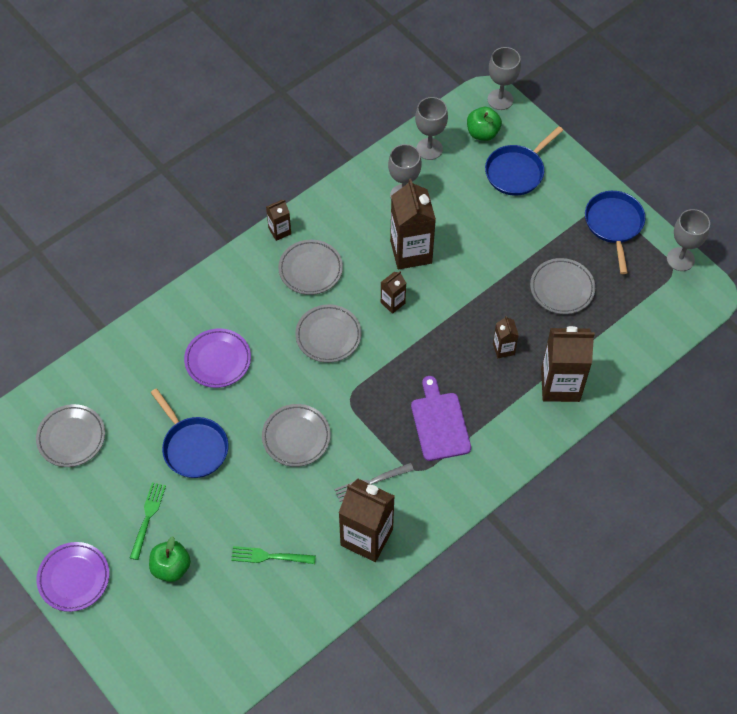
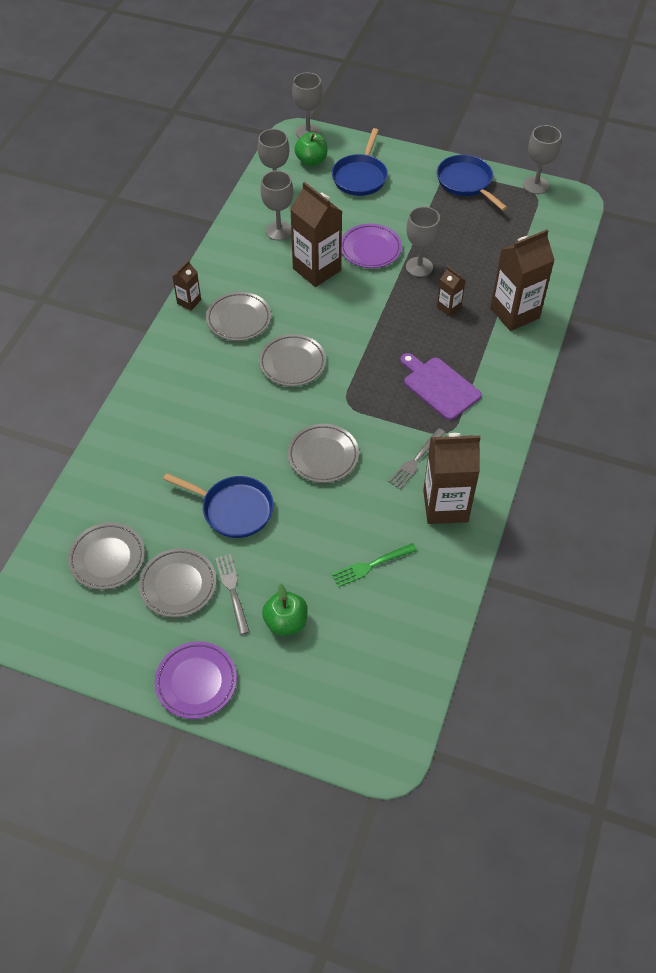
camera: 30 degrees left, 5 degrees down
green fork [130,482,166,560] -> grey fork [215,554,250,635]
purple plate [184,328,251,388] -> purple plate moved to [342,224,402,268]
brown carton [381,271,406,314] -> none
grey plate [530,258,595,314] -> grey plate moved to [138,548,216,618]
none -> grey goblet [406,207,440,277]

